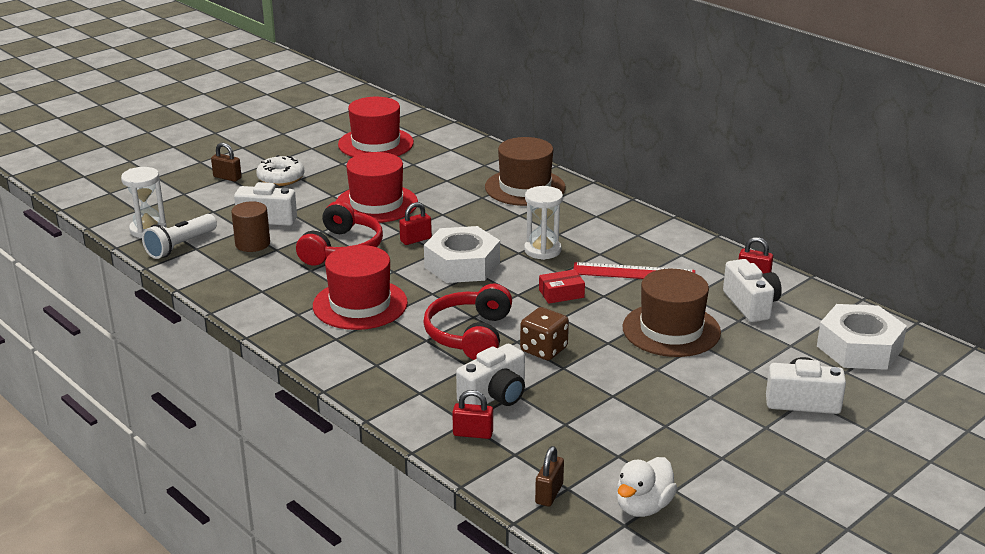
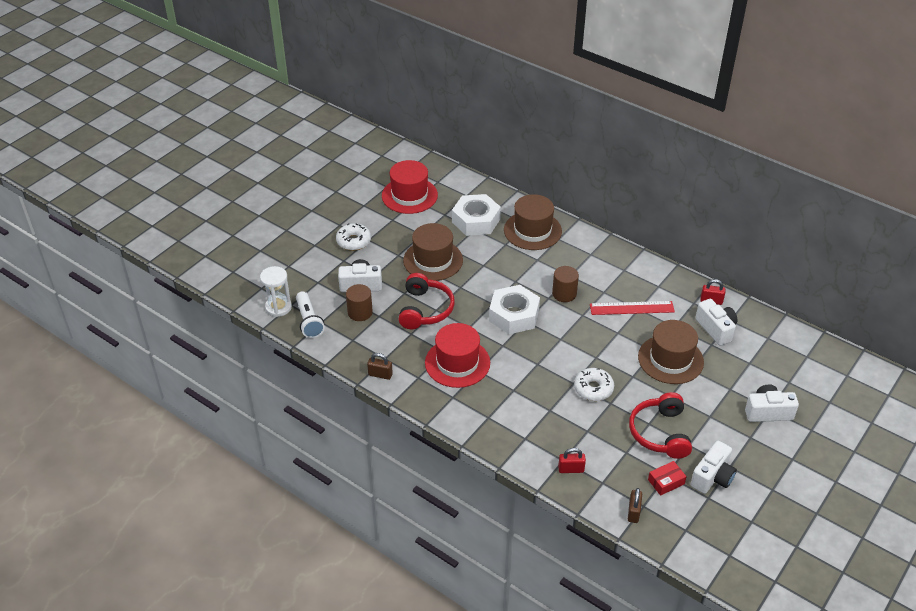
camera: 10 degrees left, 15 degrees up
white flashlight [142,214,217,259] -> white flashlight turned 45 degrees counterclockwise [296,291,325,338]
brown padlock [211,143,242,182] -> brown padlock moved to [367,353,393,380]
red hat [336,152,418,223] -> brown hat [403,223,463,281]
red padlock [399,202,432,245] -> none
red headphones [423,284,512,360] -> red headphones moved to [629,392,692,459]
white camera [456,344,525,406] -> white camera moved to [690,441,737,494]
brown dice [520,307,569,360] -> white donut [574,368,614,401]
white hourglass [524,186,563,260] -> brown cylinder [552,266,579,302]
red box [539,269,585,304] -> red box moved to [648,461,687,496]
white duck [617,457,677,517] -> none
white nut [817,304,907,370] -> white nut moved to [452,194,501,236]

